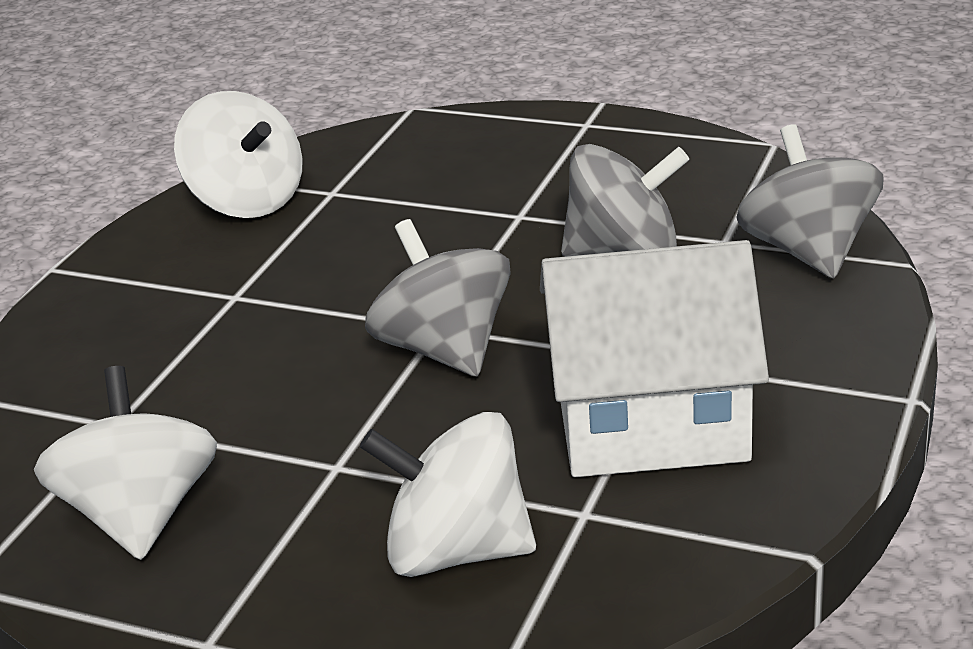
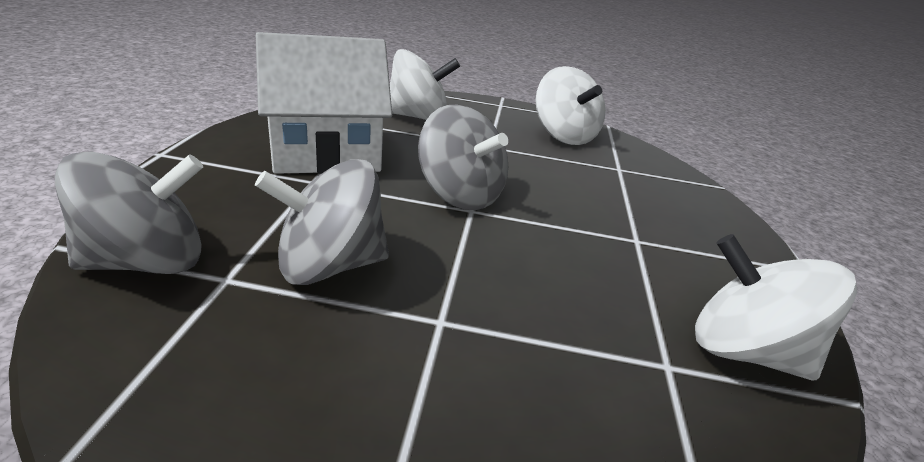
camera: 160 degrees right, 0 degrees up
grey spinning top [736,124,884,279] -> grey spinning top turned 90 degrees counterclockwise [55,152,203,274]

